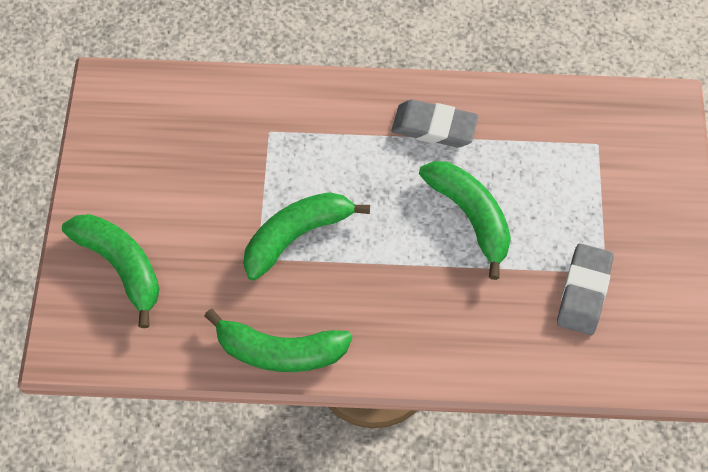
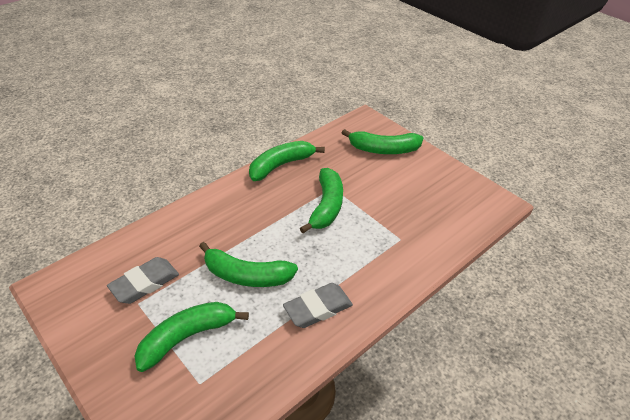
camera: 135 degrees right, 20 degrees down
grey eraser [557,243,614,335] -> grey eraser turned 75 degrees clockwise [107,257,179,304]
none -> green banana [135,302,249,372]

